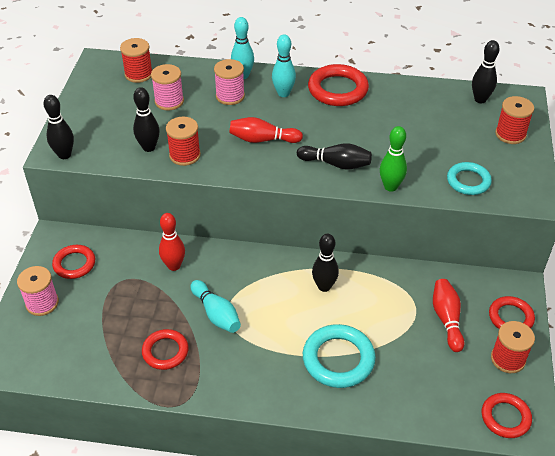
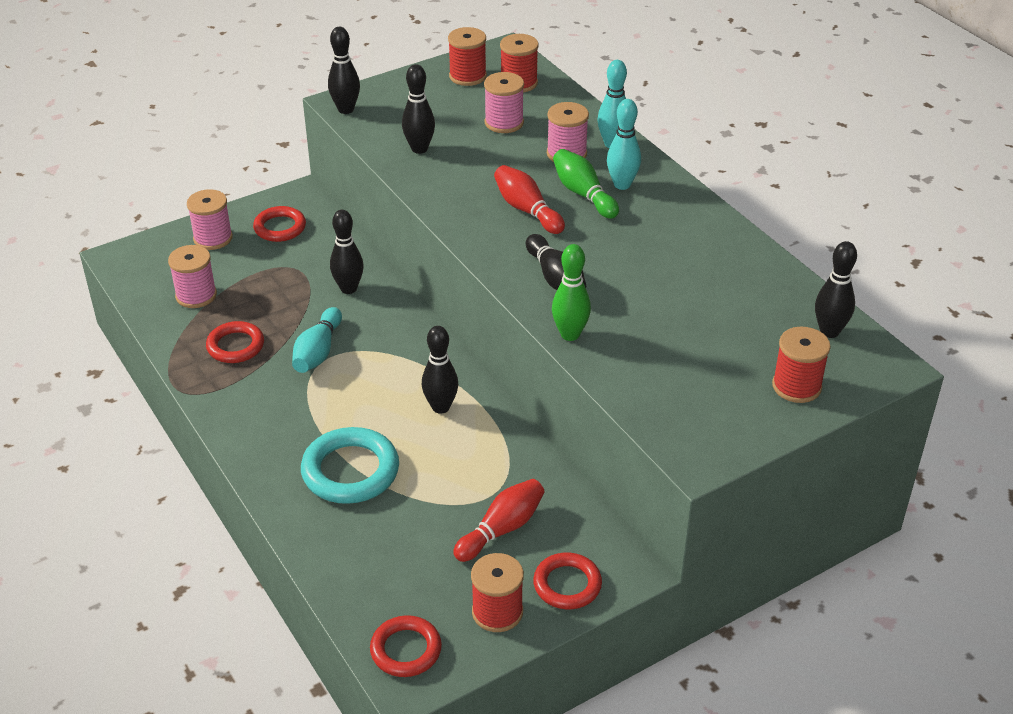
camera: 50 degrees right, 5 degrees down
red bowling pin [159,213,185,271] -> black bowling pin [330,210,364,294]
red spool [166,117,201,166] -> red spool moved to [448,27,487,86]
red ring [308,64,369,106] -> none
turquoise ring [447,162,492,195] -> none
none -> pink spool [168,245,217,308]
none -> green bowling pin [553,149,619,219]

